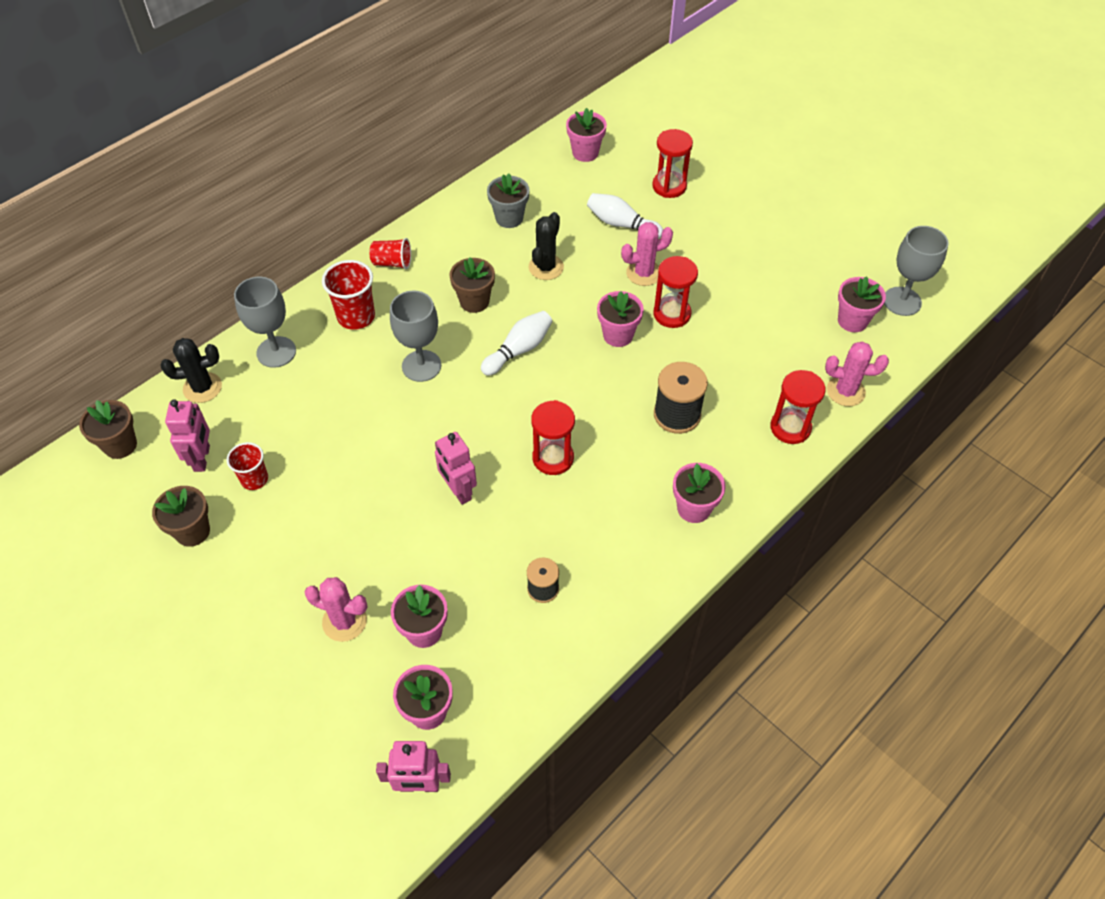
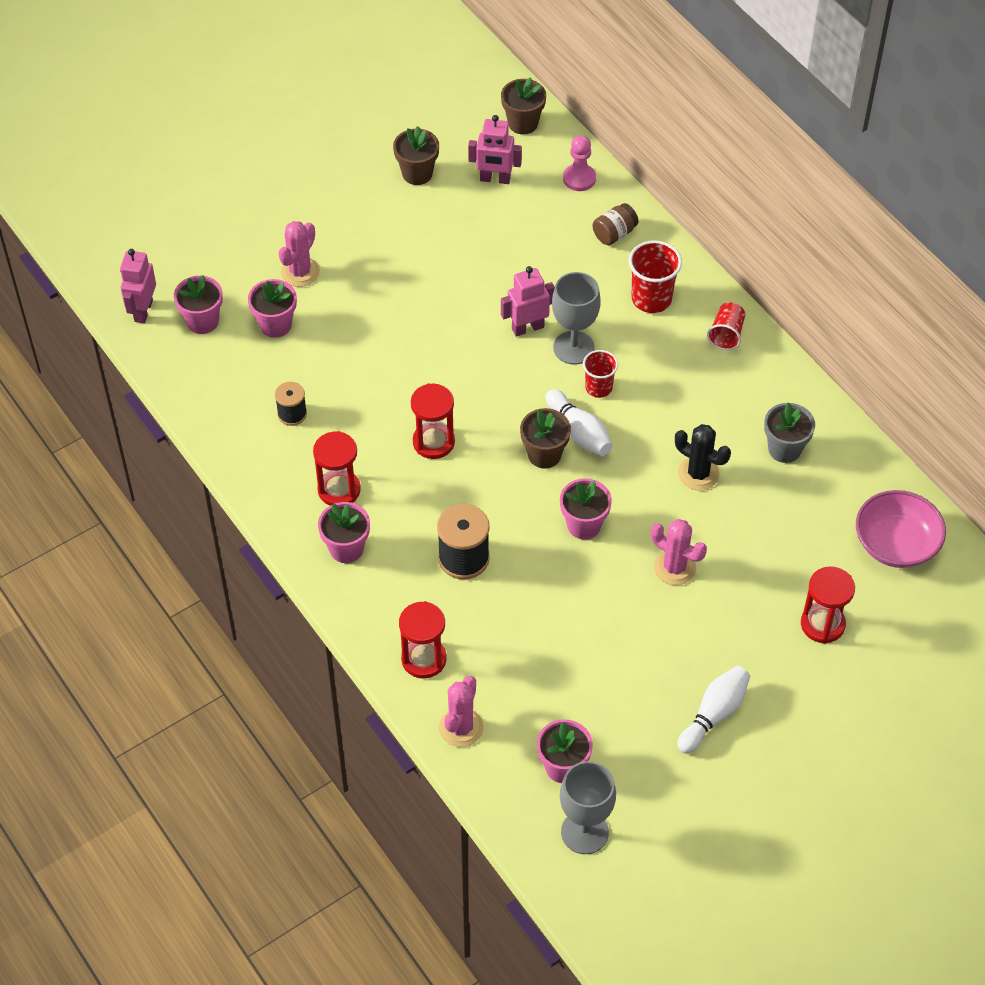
camera: 100 degrees right, 0 degrees up
black cactus [161,338,222,403] -> pink pawn [563,135,596,191]
red cup [227,442,268,490] -> red cup moved to [583,350,618,398]
grey goblet [234,277,296,368] -> brown jar [593,203,638,245]
pink robot [435,432,477,505] -> pink robot moved to [501,266,555,337]
brown flower pot [449,257,495,313] -> brown flower pot moved to [520,408,571,469]
pink flower pot [566,108,607,162] -> pink bowl [856,490,946,568]
white bowling pin [587,193,663,239] -> white bowling pin moved to [677,666,750,754]
pink cactus [621,222,673,286] -> pink cactus turned 45 degrees counterclockwise [651,519,707,585]
red hourglass [653,256,698,328] -> red hourglass moved to [313,431,361,506]

